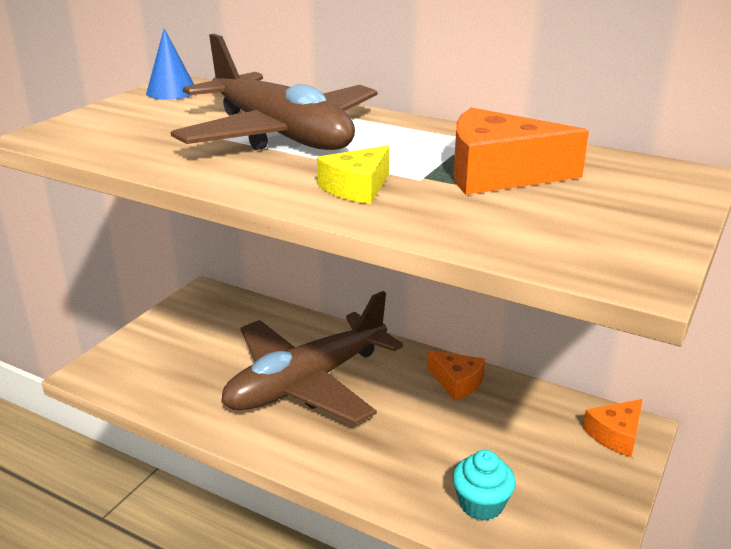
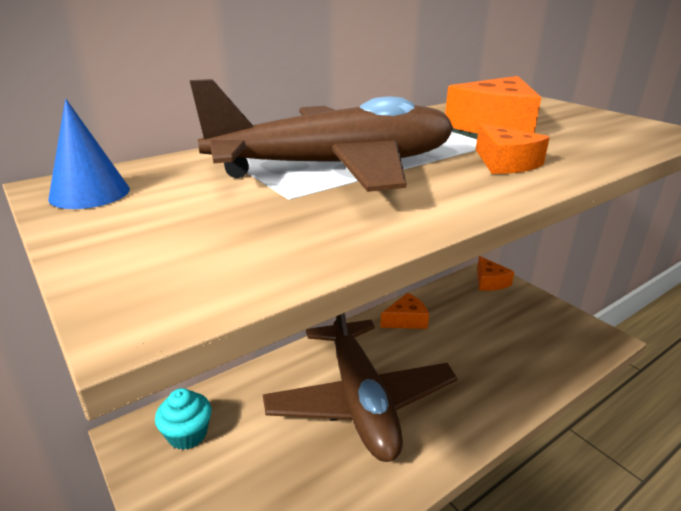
camera: 65 degrees left, 0 degrees up
yellow cheese [317,145,389,204] -> orange cheese [476,123,550,174]
turquoise cupcake [452,450,516,521] -> turquoise cupcake moved to [155,388,211,450]

